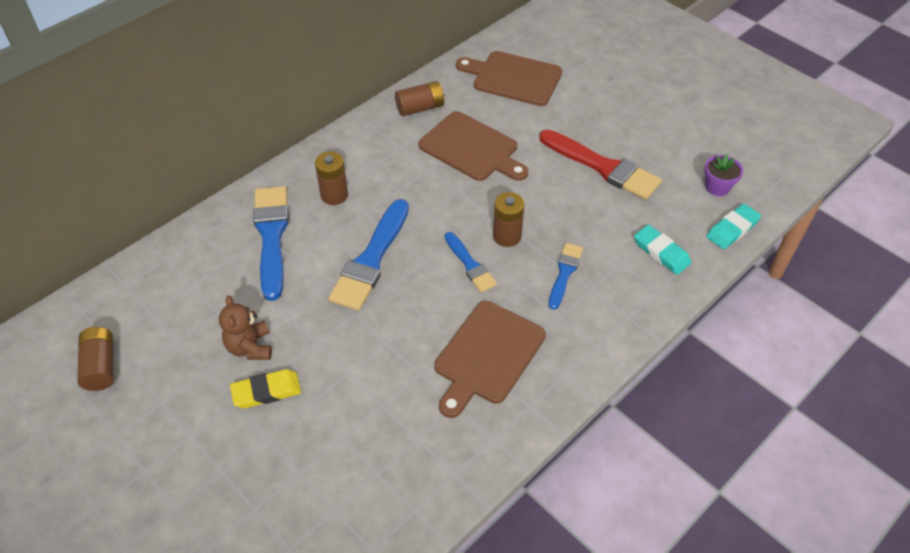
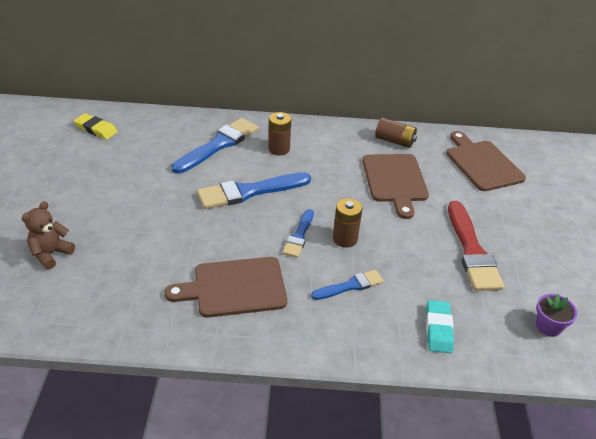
camera: 45 degrees right, 10 degrees down
brown battery [77,327,113,391] -> none
brown teddy bear [219,295,272,360] -> brown teddy bear moved to [21,201,75,270]
yellow eraser [230,369,301,408] -> yellow eraser moved to [74,113,118,140]
turquoise eraser [706,204,761,249] -> none

